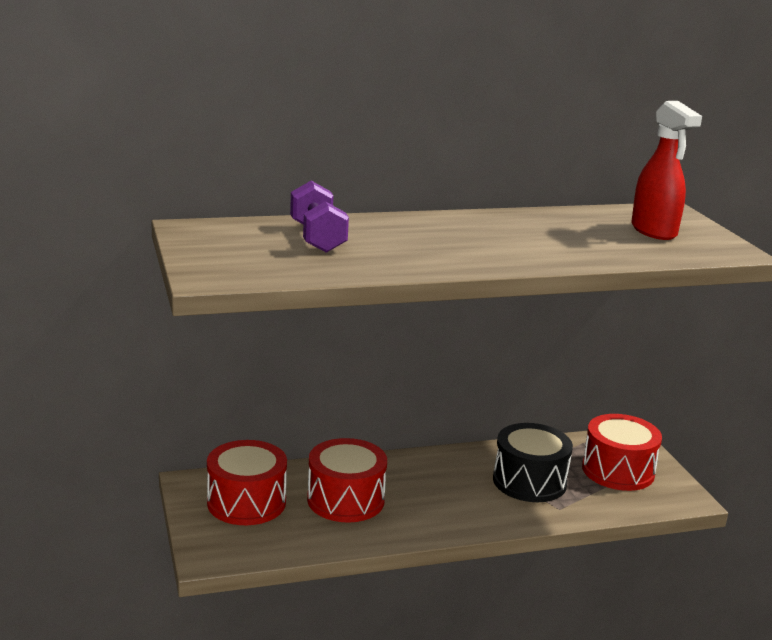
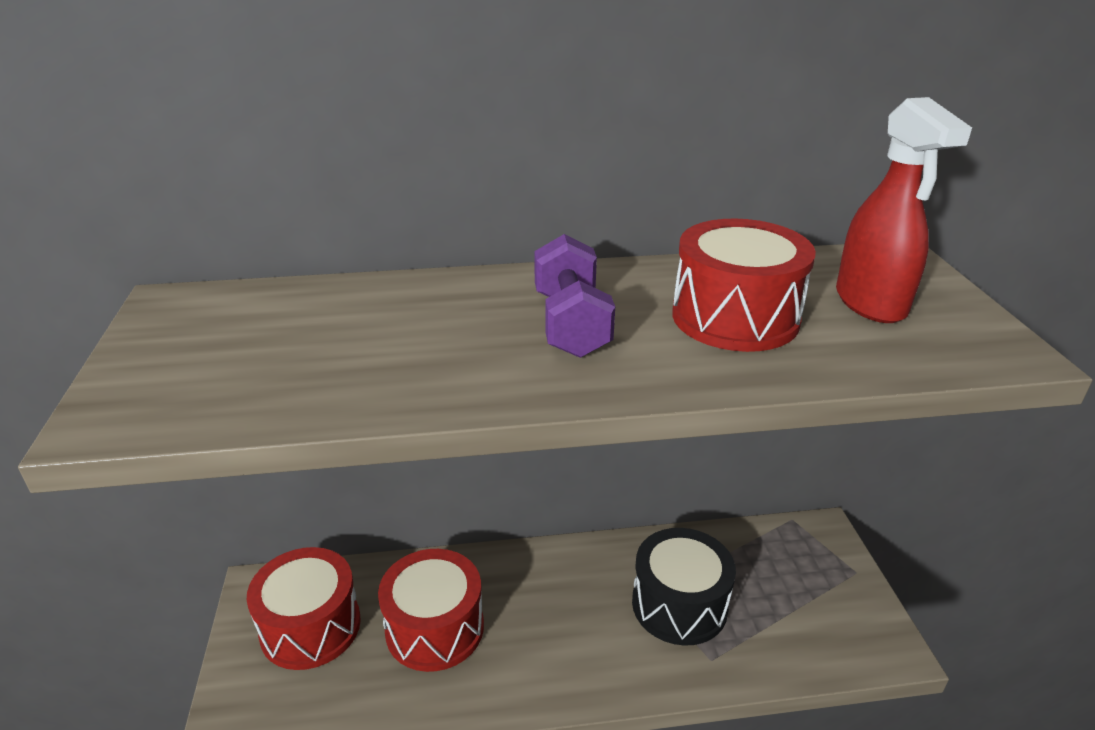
camera: 10 degrees right, 10 degrees up
purple dumbbell [290,181,349,253] -> purple dumbbell moved to [534,234,615,358]
red drum [582,414,662,491] -> red drum moved to [672,219,816,352]

